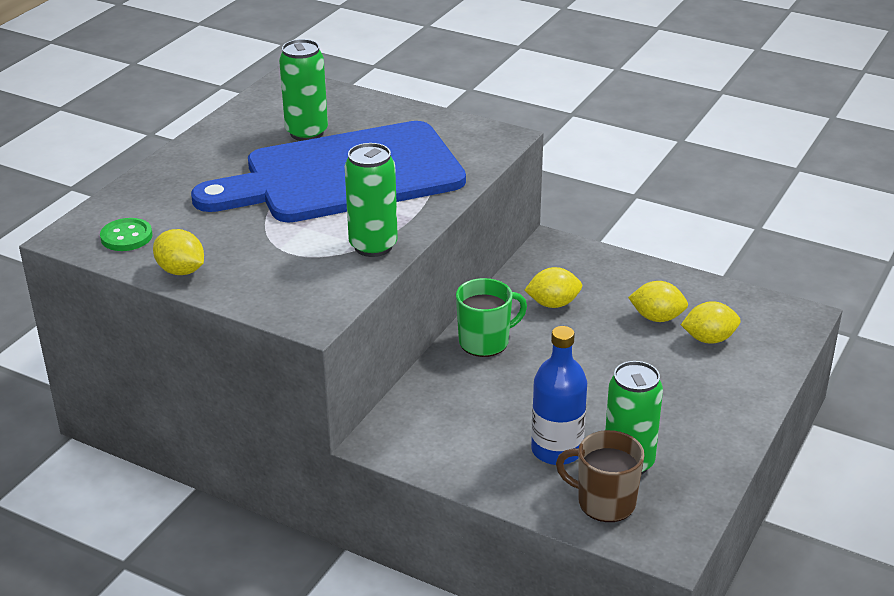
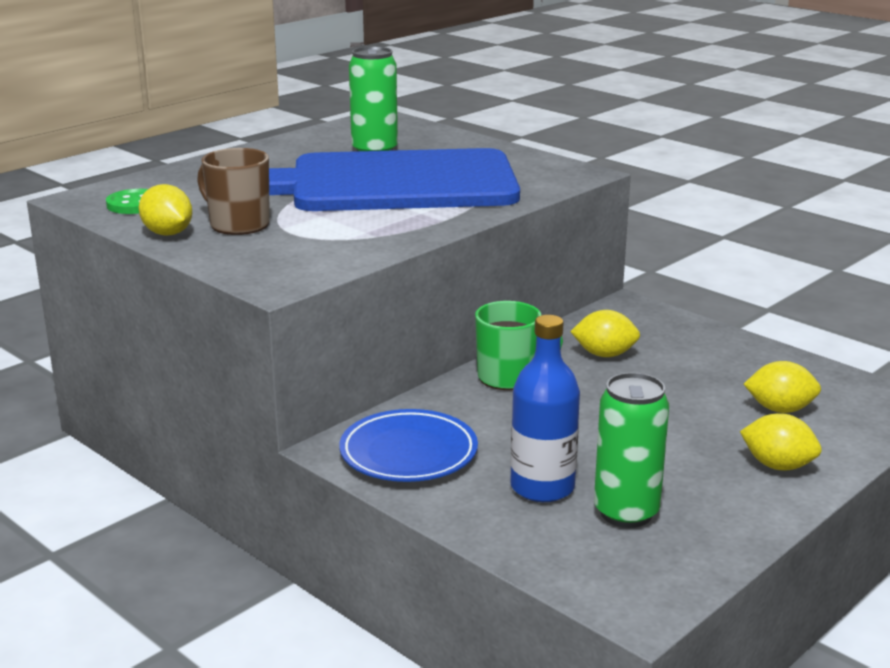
camera: 15 degrees right, 10 degrees down
green can [344,143,398,257] -> none
brown mug [556,430,644,522] -> brown mug moved to [197,148,270,235]
yellow lemon [628,281,688,322] -> yellow lemon moved to [740,413,822,471]
none -> blue plate [339,409,478,482]

